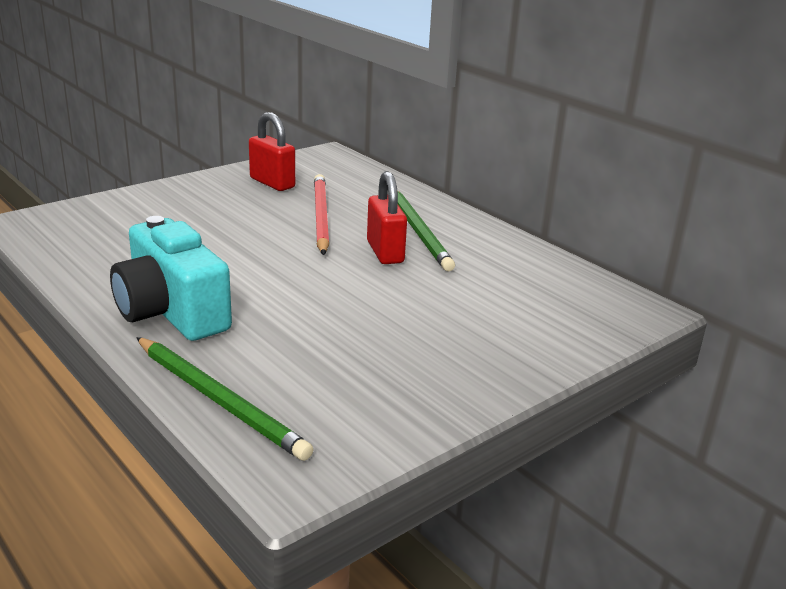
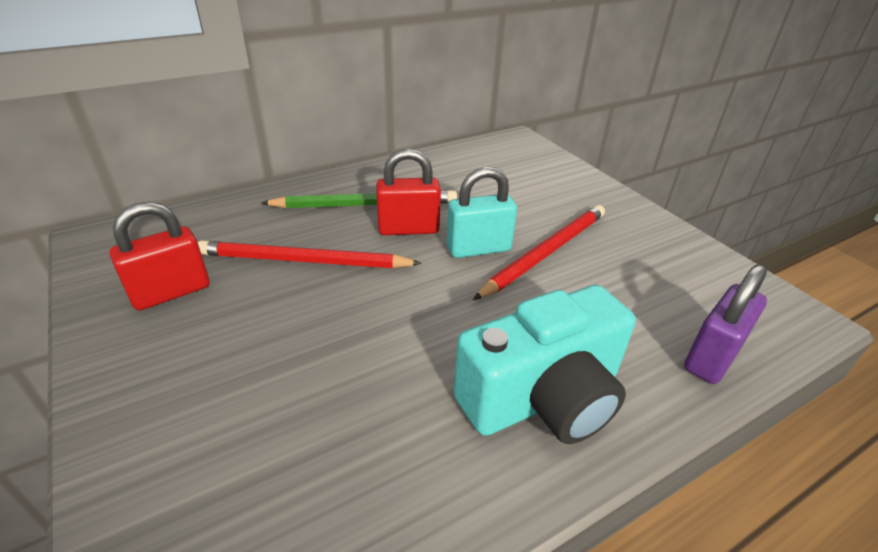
camera: 80 degrees left, 10 degrees up
green pencil [136,337,314,461] -> purple padlock [684,264,767,384]
none -> turquoise padlock [447,166,517,258]
none -> red pencil [473,205,605,300]

